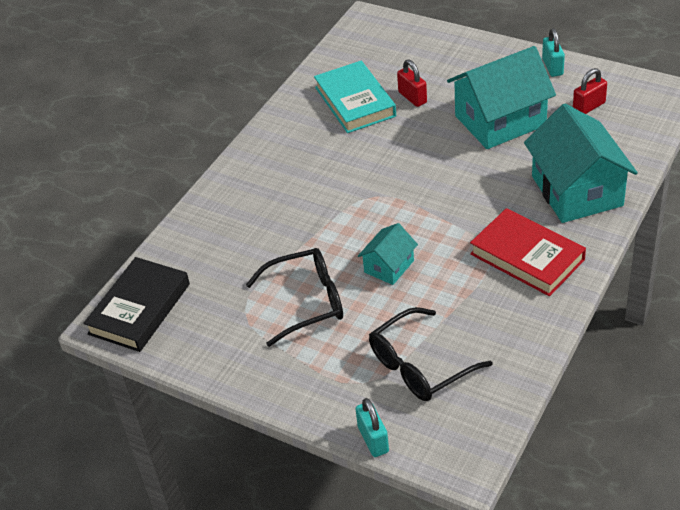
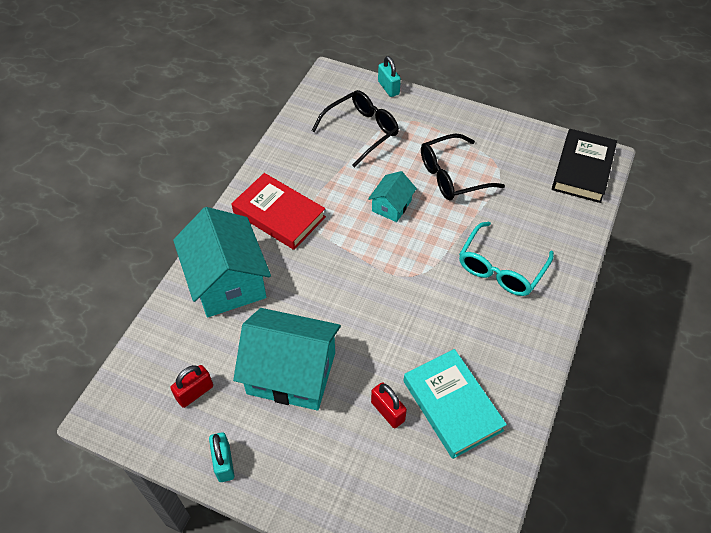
camera: 170 degrees right, 10 degrees up
turquoise house [447,46,556,149] -> turquoise house turned 45 degrees clockwise [233,308,341,410]
none -> turquoise glasses [459,222,554,296]

